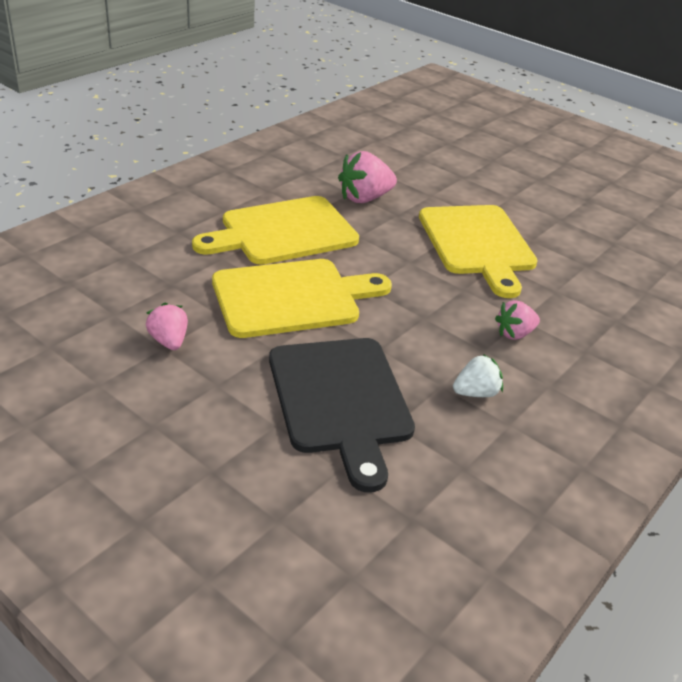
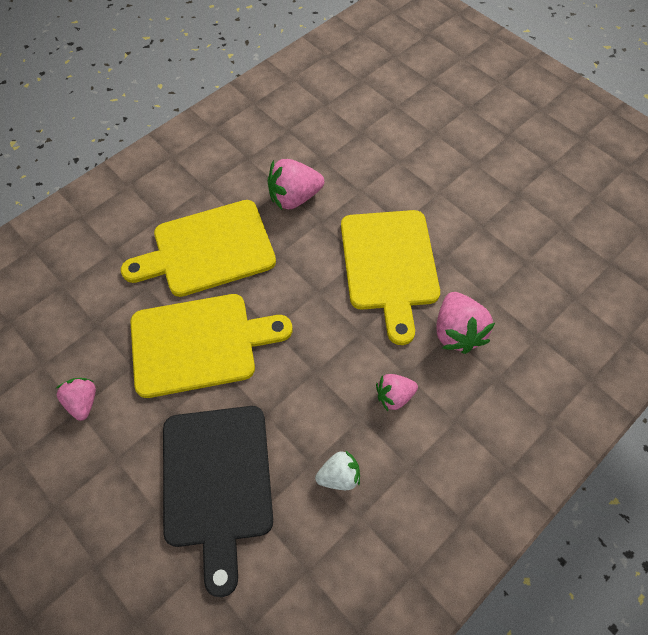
camera: 10 degrees right, 25 degrees up
none -> pink strawberry [436,292,495,354]

